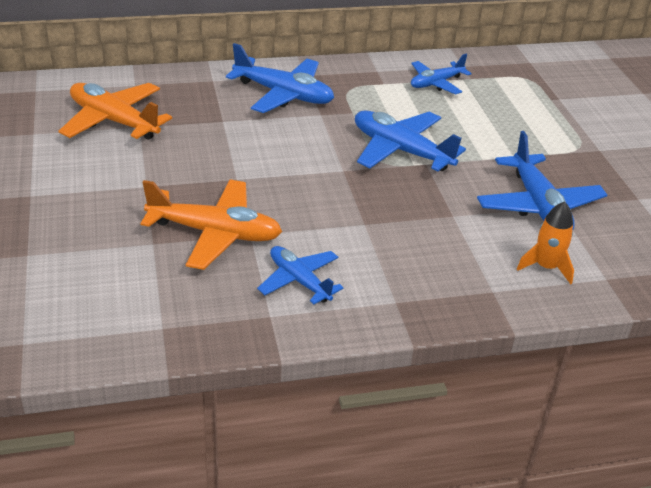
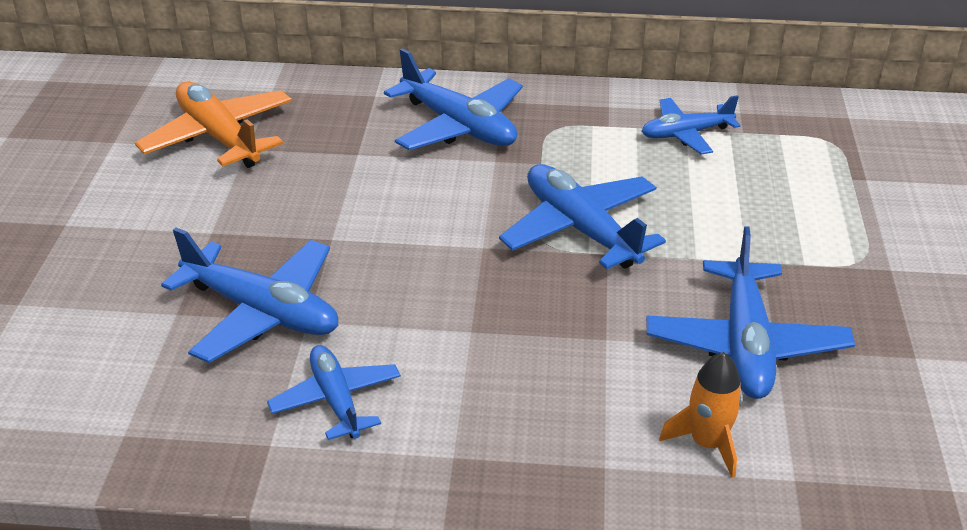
camera: 20 degrees right, 0 degrees up
orange plane [140,179,282,270] -> blue plane [161,227,338,363]

